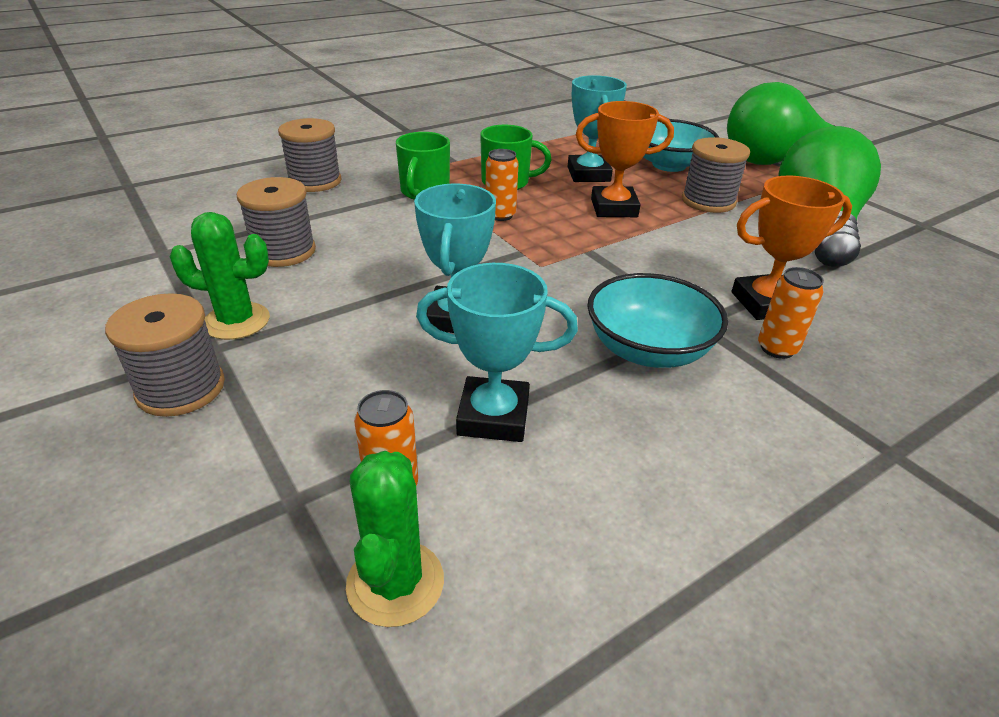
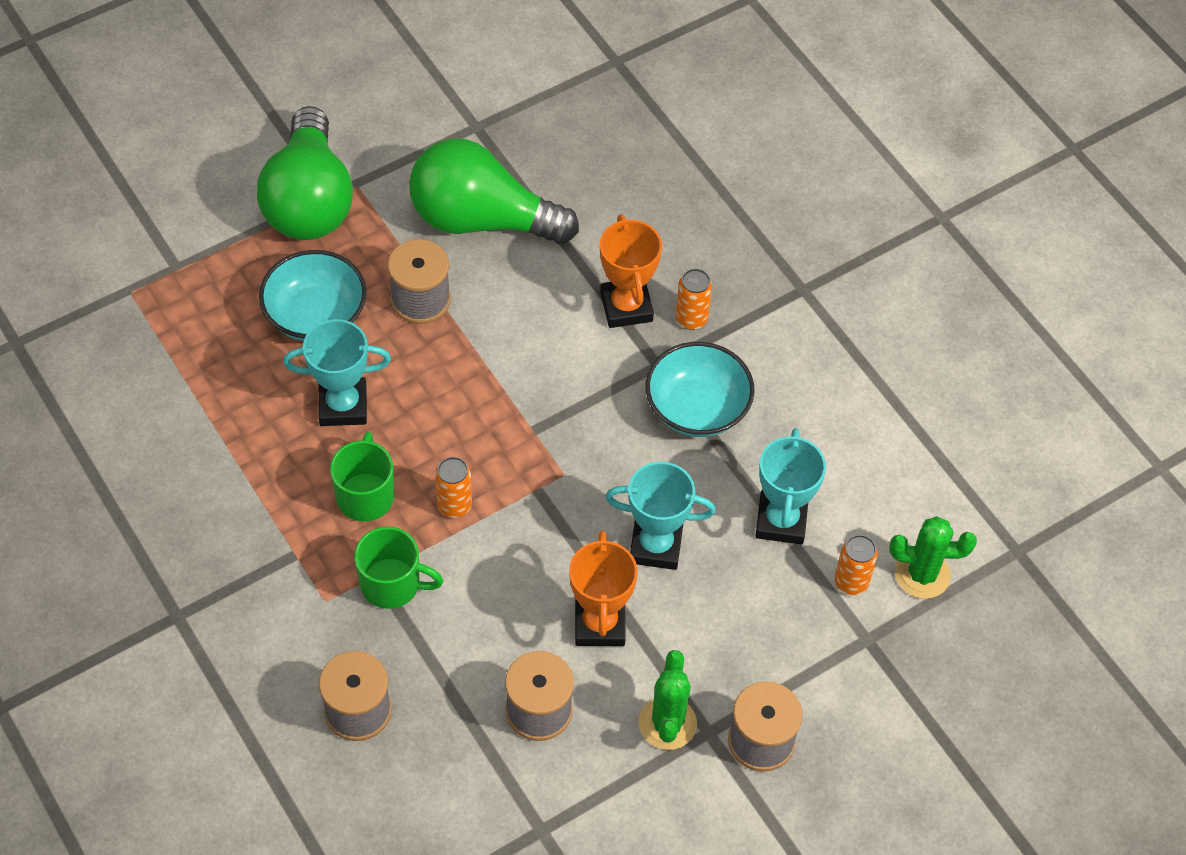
camera: 90 degrees left, 20 degrees up
orange trophy [576,101,674,217] -> orange trophy moved to [569,531,638,646]

